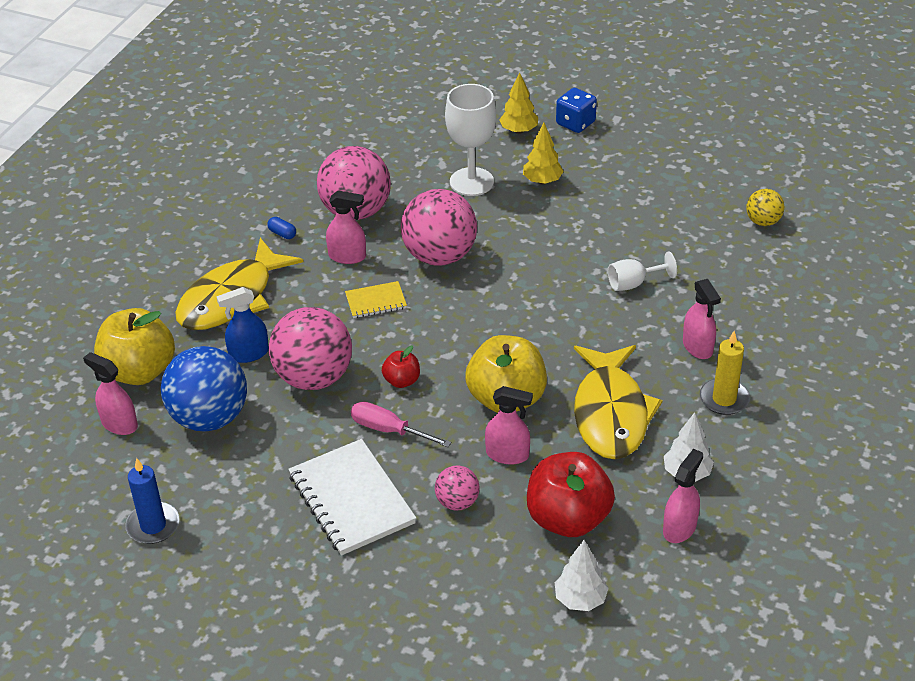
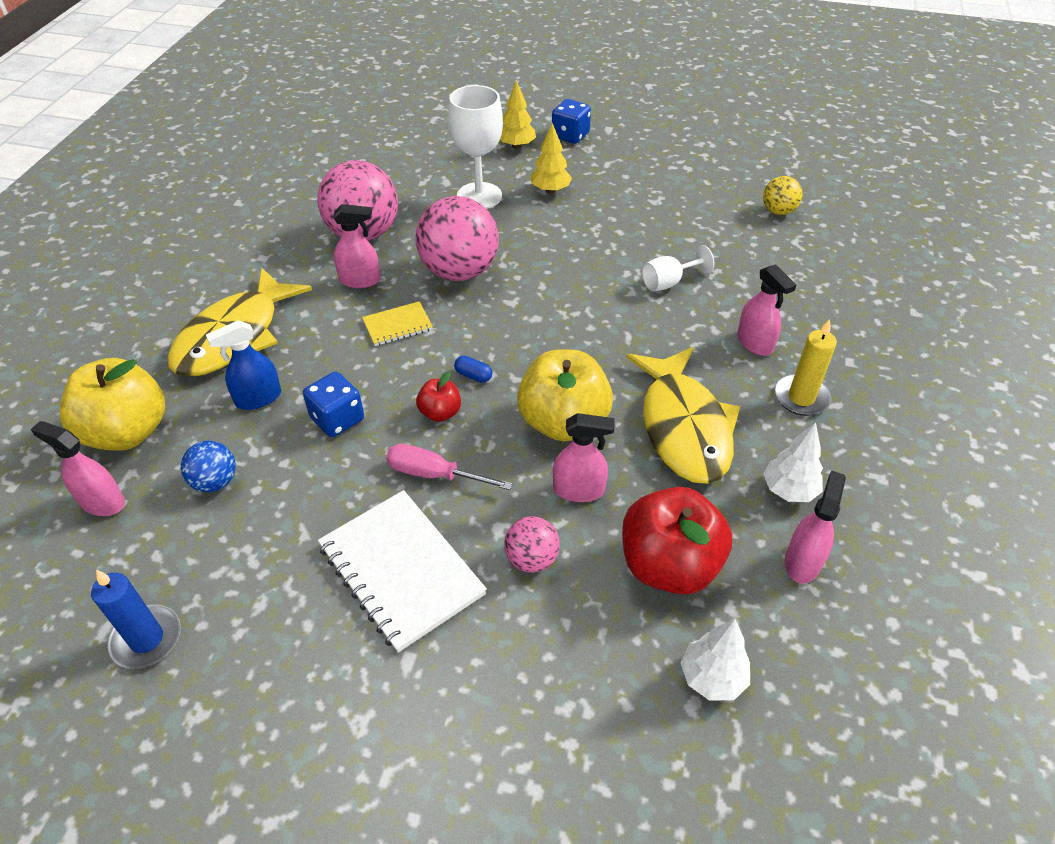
camera: 10 degrees left, 5 degrees up
blue ball [161,346,247,432] -> blue ball [181,441,236,492], size x0.50
blue capsule [267,217,296,239] -> blue capsule moved to [454,356,492,383]
pink ball [269,307,352,390] -> blue dice [303,372,364,437]

